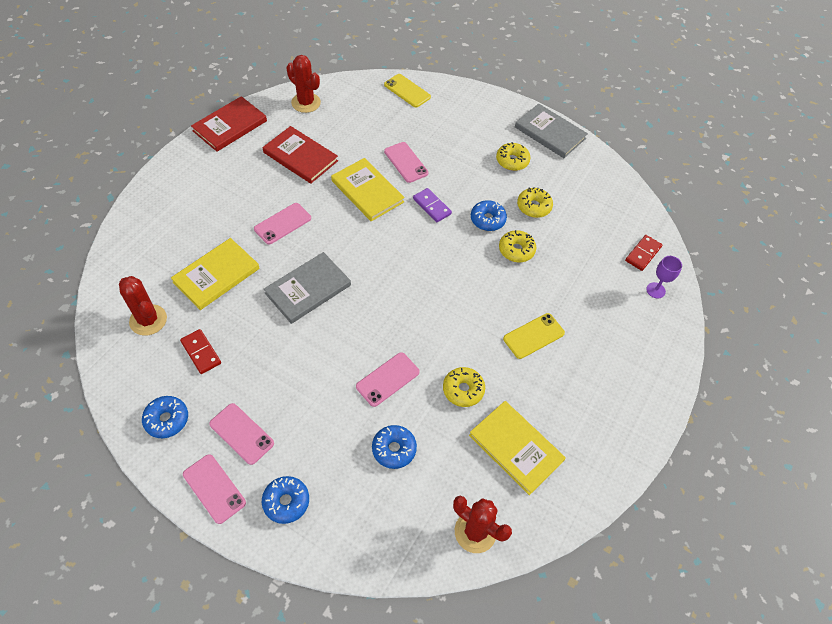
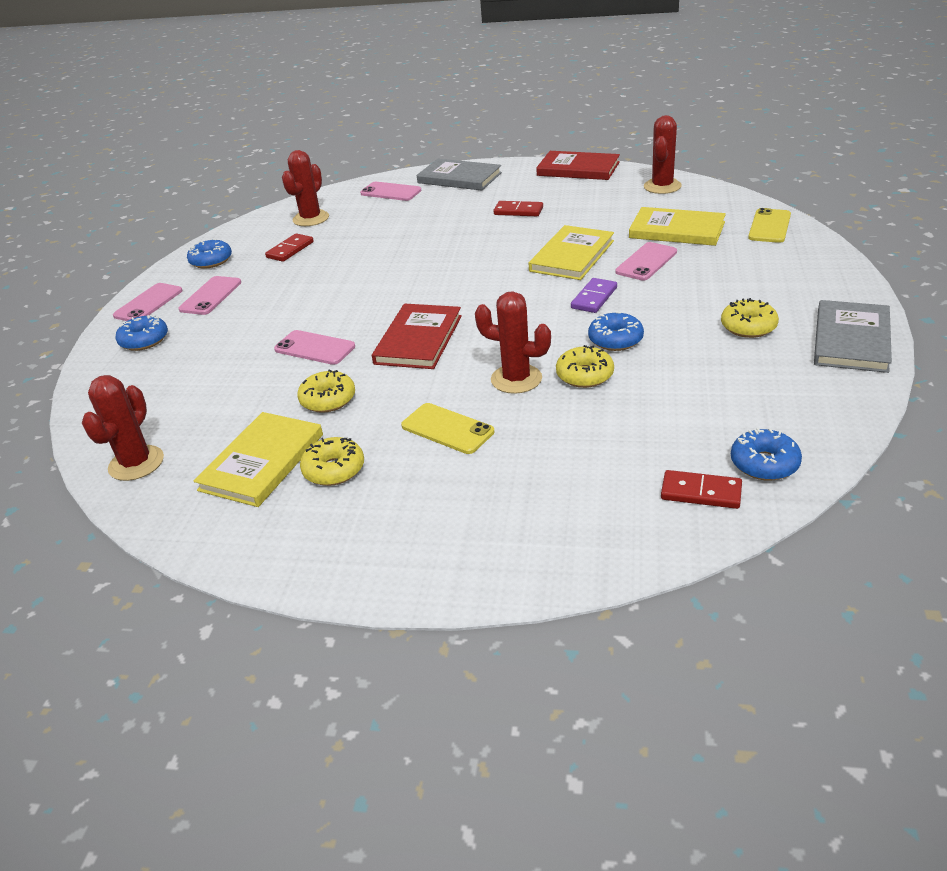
camera: 75 degrees right, 20 degrees down
yellow book [171,238,260,310] -> yellow book moved to [629,207,726,246]
pink phone [254,203,311,245] -> pink phone moved to [360,182,421,201]
red book [263,126,338,184] -> red book moved to [372,304,462,369]
grey book [264,252,351,324] -> grey book moved to [417,158,502,190]
blue donut [372,425,417,469] -> blue donut moved to [731,428,802,481]
yellow donut [517,187,553,218] -> yellow donut moved to [300,437,364,486]
purple goblet [646,256,682,299] -> none
none -> red cactus [475,291,551,394]
none -> red domino [493,201,543,216]

